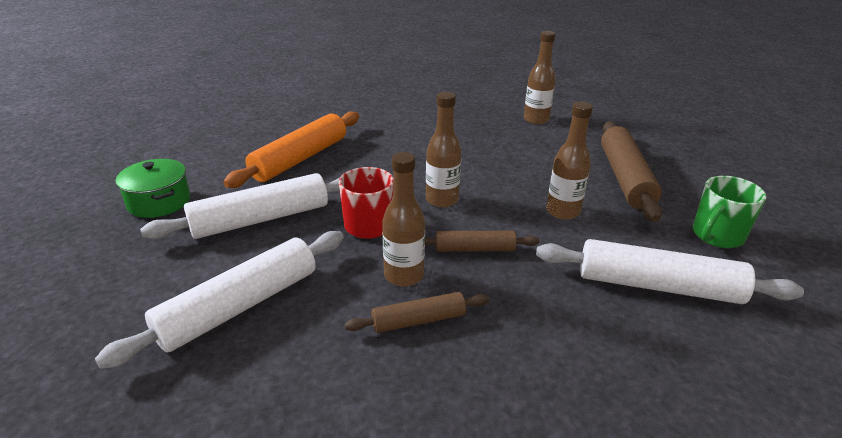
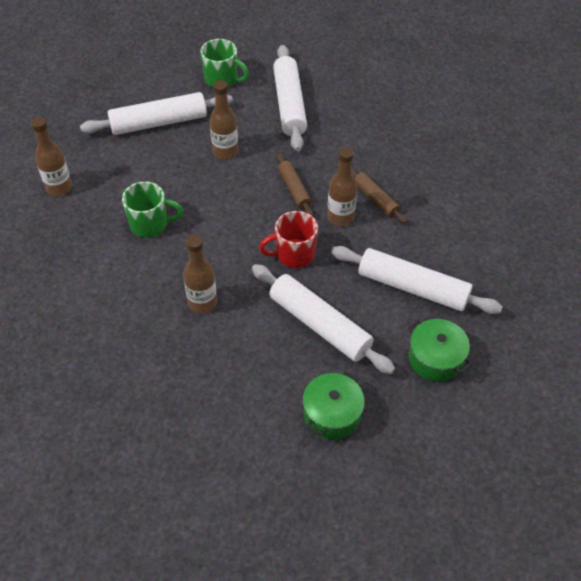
camera: 110 degrees left, 20 degrees up
orange rolling pin [223,112,359,188] -> none
brown bottle [426,92,461,207] -> brown bottle moved to [183,235,217,313]
brown rolling pin [601,121,662,222] -> white rolling pin [80,92,233,135]
none -> green mug [122,181,184,238]
none -> green pot [408,319,472,382]

